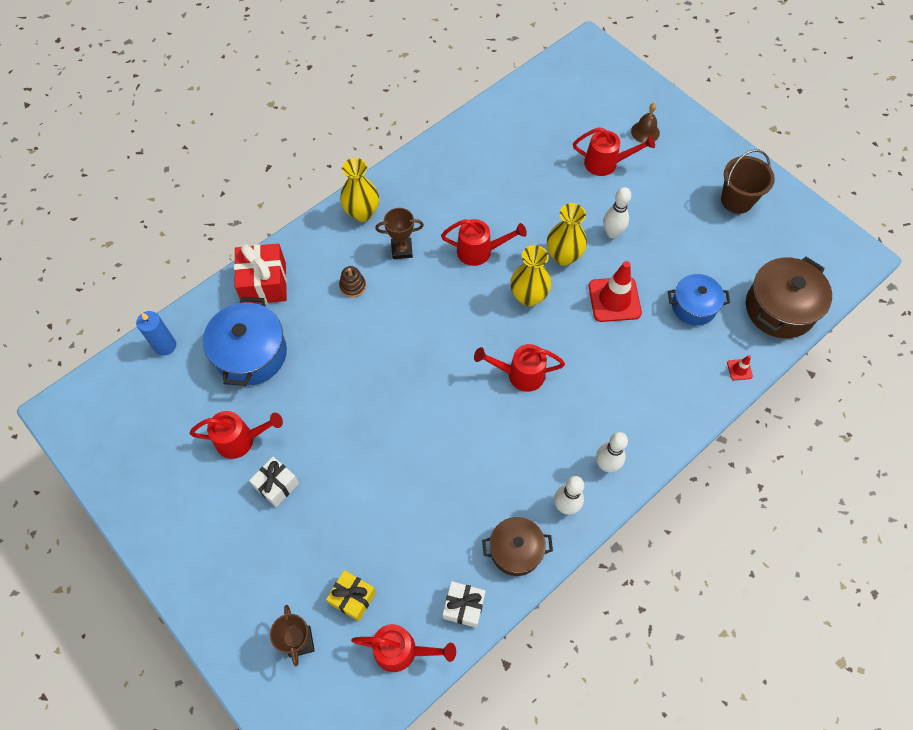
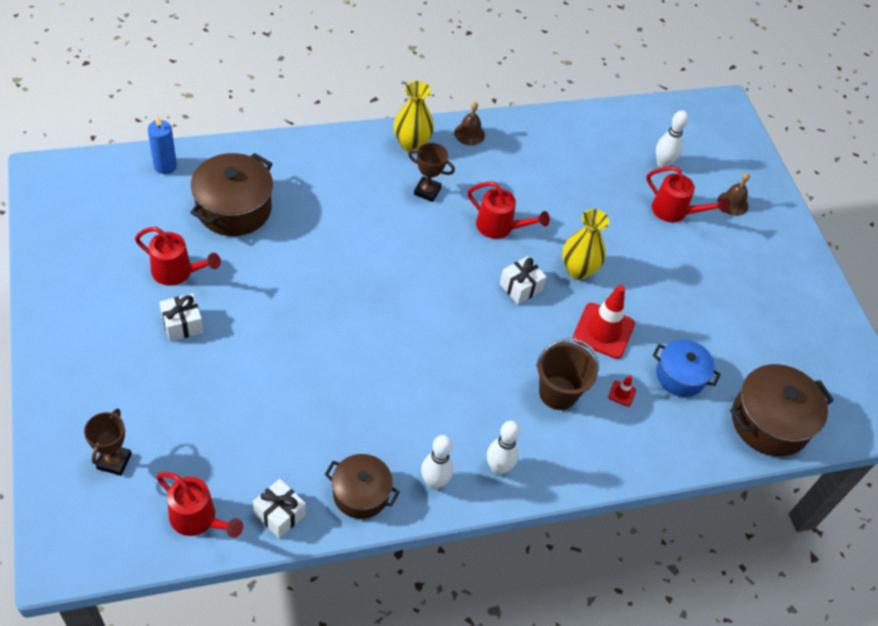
camera: 20 degrees right, 10 degrees down
blue pot [203,297,287,386] -> brown pot [190,153,273,236]
red gift [234,244,287,304] -> none
yellow gift [326,570,376,621] -> none
brown stacking toy [339,266,366,298] -> none
red watering can [474,344,565,392] -> none
yellow vase [510,245,552,306] -> white gift [499,256,547,304]
white bowling pin [604,187,631,238] -> white bowling pin moved to [656,110,688,168]
brown bucket [721,149,775,214] -> brown bucket moved to [536,338,599,410]
red traffic cone [727,355,753,381] -> red traffic cone moved to [608,375,636,407]
none -> brown bell [454,102,485,145]

